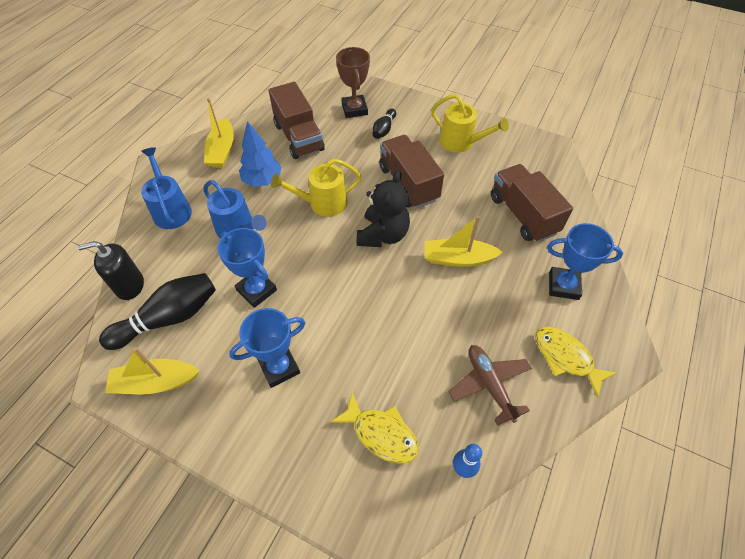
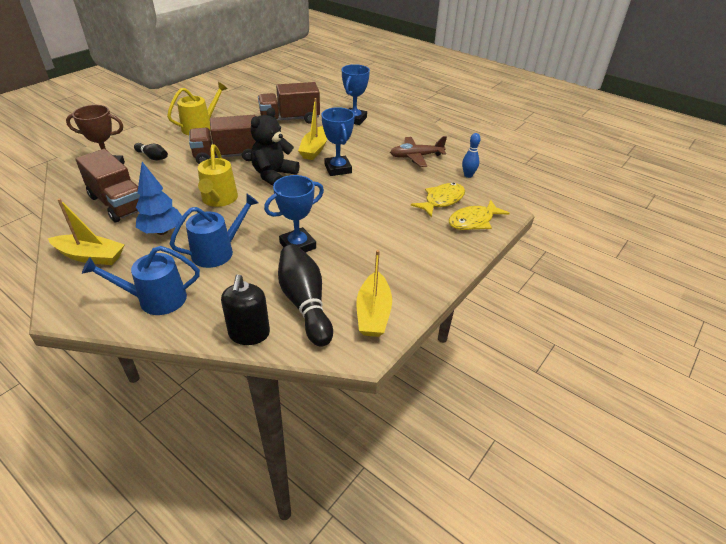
camera: 80 degrees left, 15 degrees down
blue trophy [229,308,306,388] -> blue trophy moved to [321,107,355,176]
brown truck [269,82,325,159] -> brown truck turned 60 degrees clockwise [75,149,140,222]
black teddy bear [357,170,410,247] -> black teddy bear turned 90 degrees counterclockwise [251,107,300,186]
yellow fish [535,327,617,398] -> yellow fish moved to [449,200,510,230]

